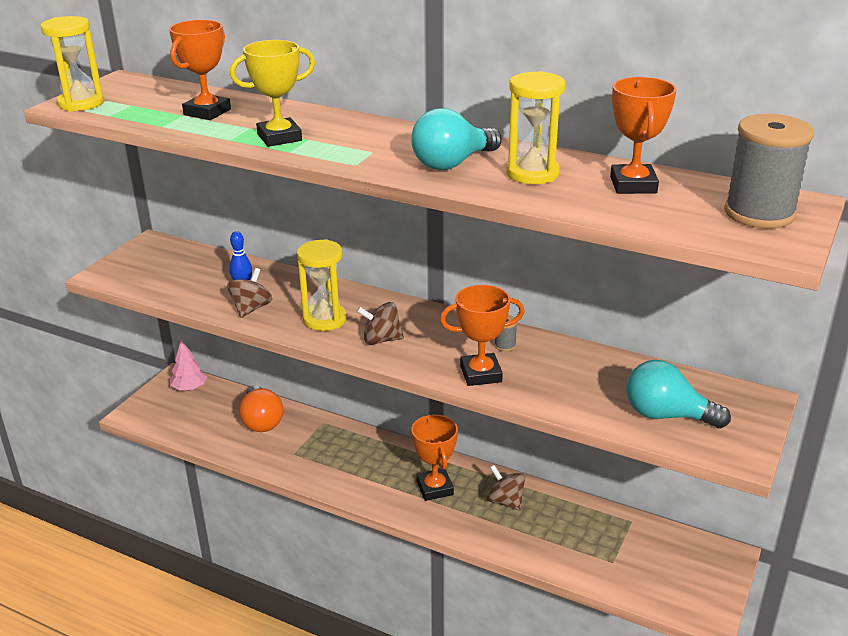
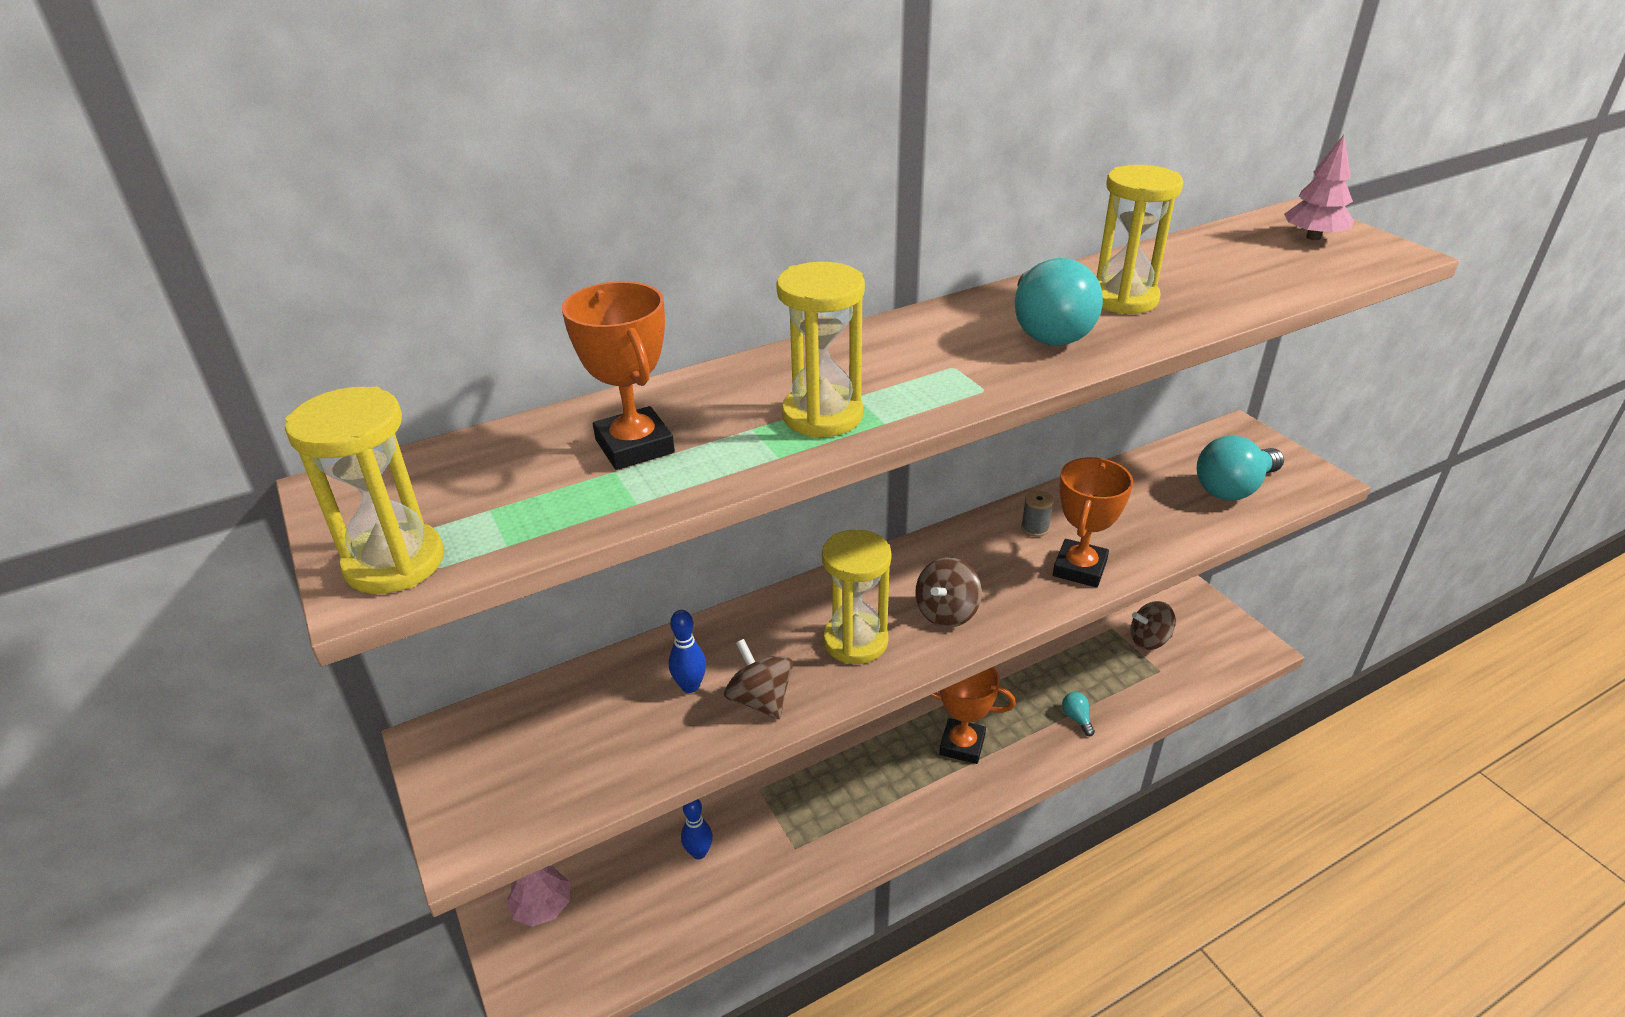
camera: 55 degrees left, 5 degrees up
yellow trophy [230,40,315,147] -> yellow hourglass [776,262,865,438]
orange light bulb [239,385,283,432] -> blue bowling pin [681,799,713,859]
brown spinning top [486,465,525,511] -> brown spinning top moved to [1131,601,1176,650]
orange trophy [610,77,677,194] -> none
grey spool [724,114,814,229] -> pink tree [1284,135,1354,240]
none -> turquoise light bulb [1062,692,1095,736]

